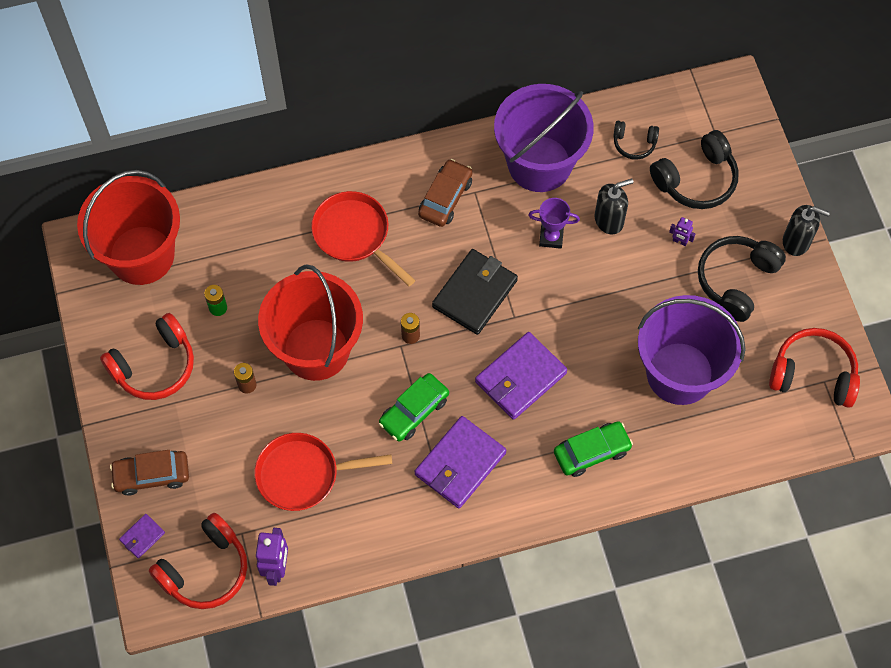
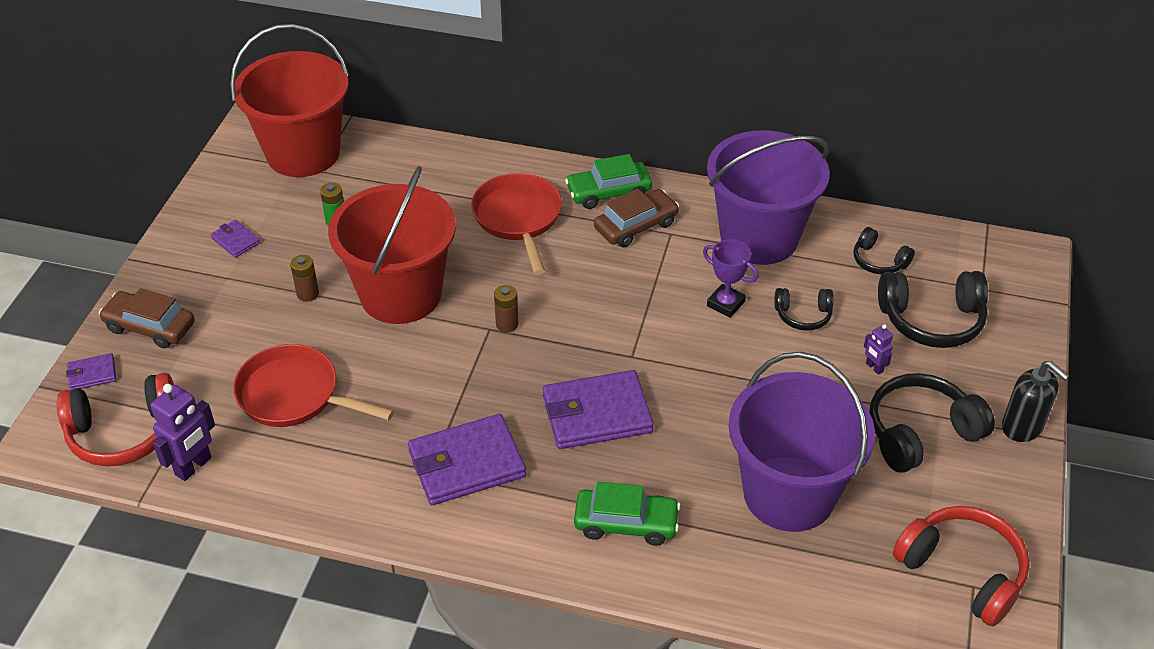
camera: 30 degrees right, 20 degrees down
red headphones [100,313,194,400] -> purple wallet [211,220,260,258]
green car [379,373,449,442] -> green car moved to [565,154,652,209]
black wallet [432,249,518,335] -> none
black soap dispenser [595,179,634,234] -> black headphones [774,288,834,331]

